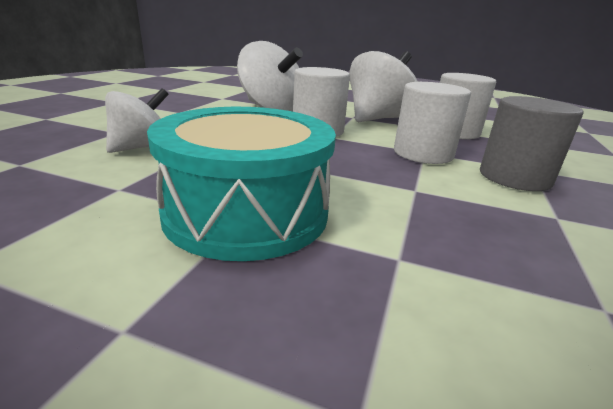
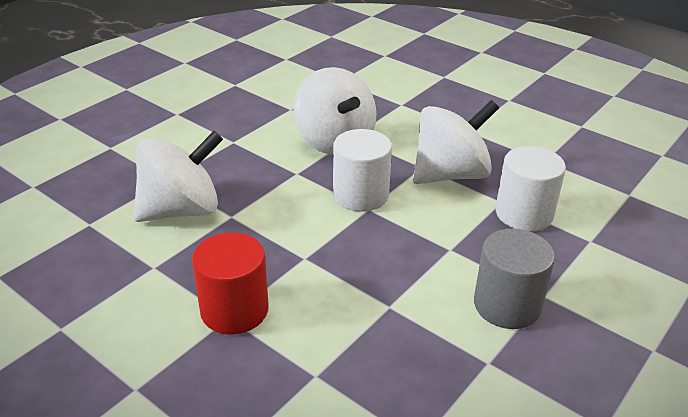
camera: 20 degrees right, 10 degrees up
white spinning top [105,88,169,153] -> white spinning top [134,131,223,222], size x1.61
turquoise drum [147,107,336,261] -> red cylinder [192,232,269,334]
white cylinder [394,82,471,164] -> none

